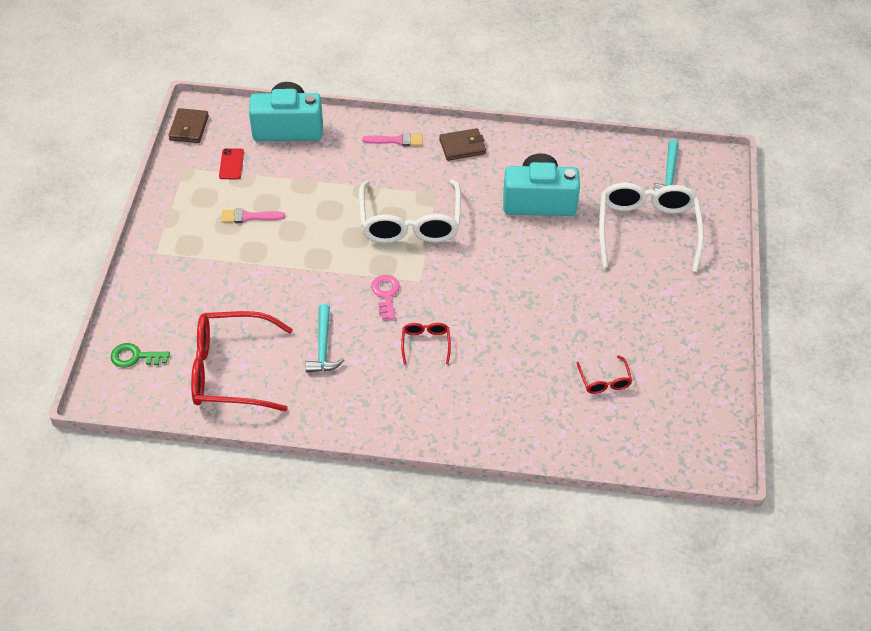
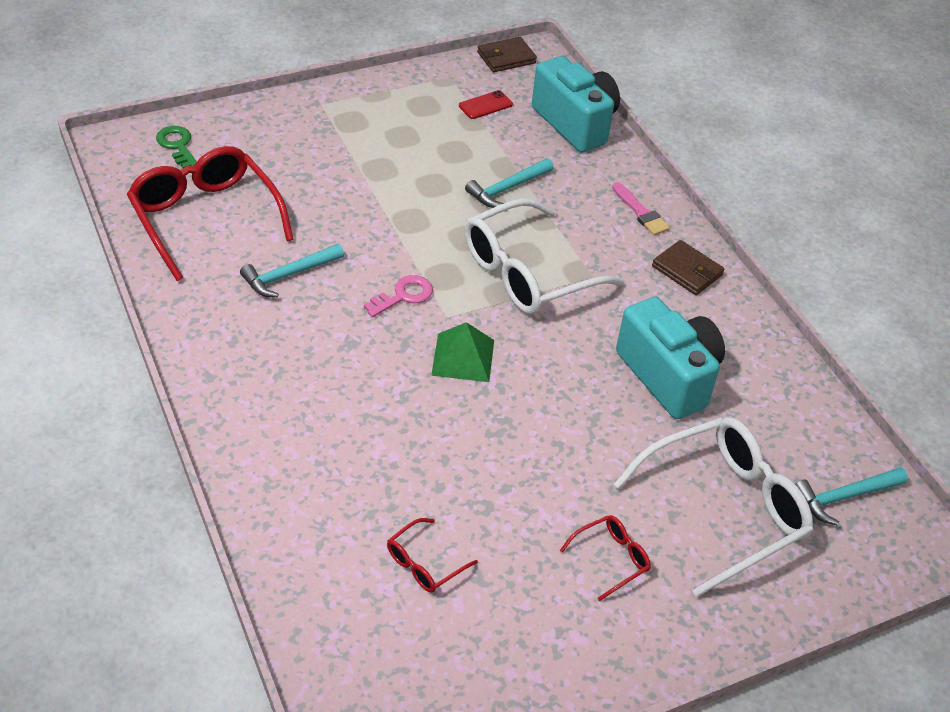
camera: 55 degrees right, 5 degrees down
pink brush [221,208,285,223] -> none
red glasses [401,323,451,365] -> red glasses moved to [560,515,651,601]
none -> green pyramid [431,322,494,382]
none -> turquoise hammer [465,158,554,208]

